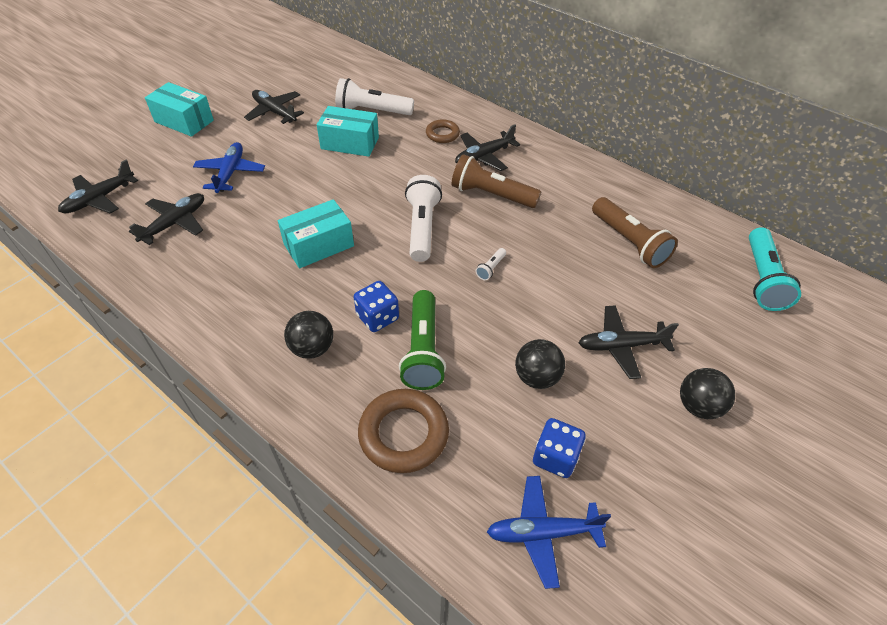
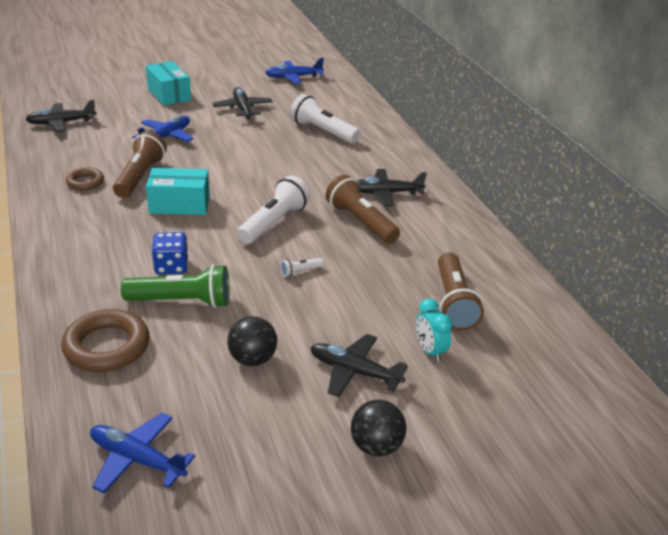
camera: 30 degrees right, 15 degrees down
black plane [129,193,204,245] -> none
black ball [284,311,333,359] -> none
turquoise box [317,106,379,157] -> none
green flashlight [399,290,446,390] -> green flashlight turned 120 degrees counterclockwise [121,264,230,308]
brown ring [426,119,460,143] -> brown ring moved to [66,168,104,191]
blue dice [533,418,586,478] -> none
turquoise flashlight [749,227,801,311] -> none
none -> brown flashlight [113,131,167,198]
none -> blue plane [265,58,324,84]
none -> turquoise clock [416,298,452,362]

